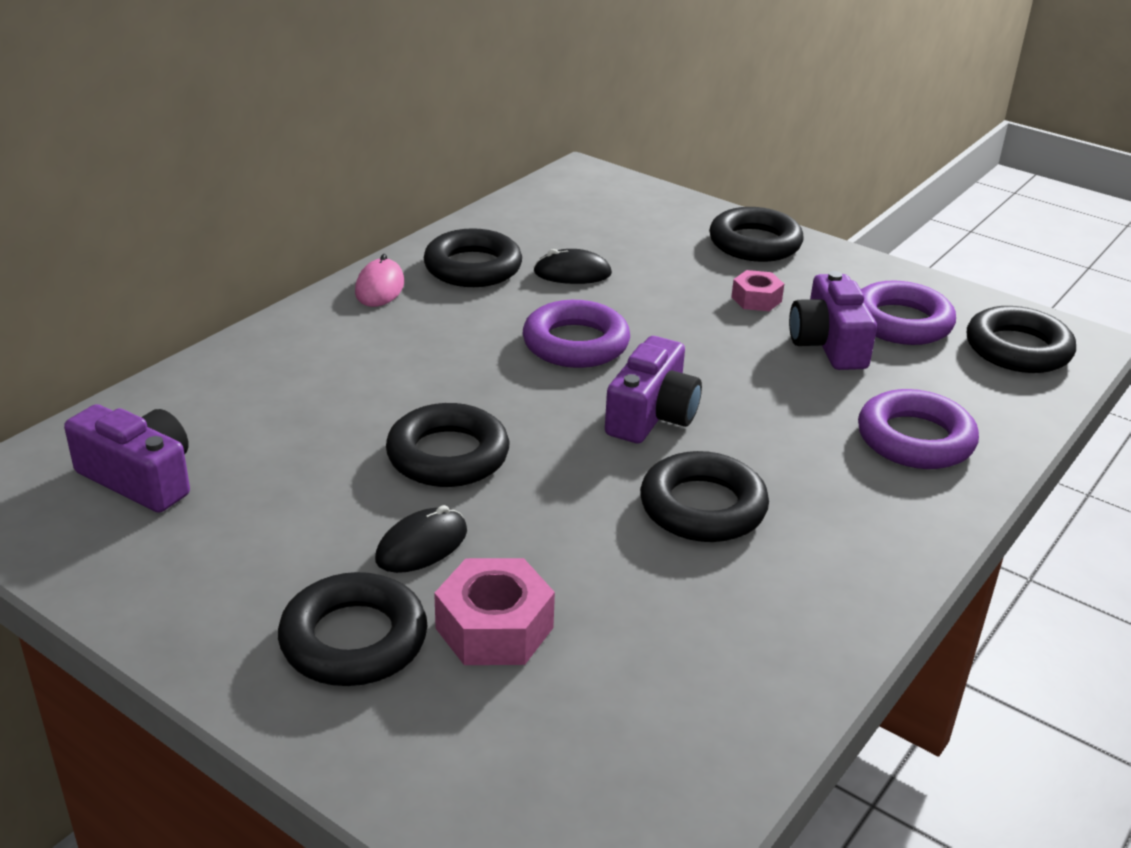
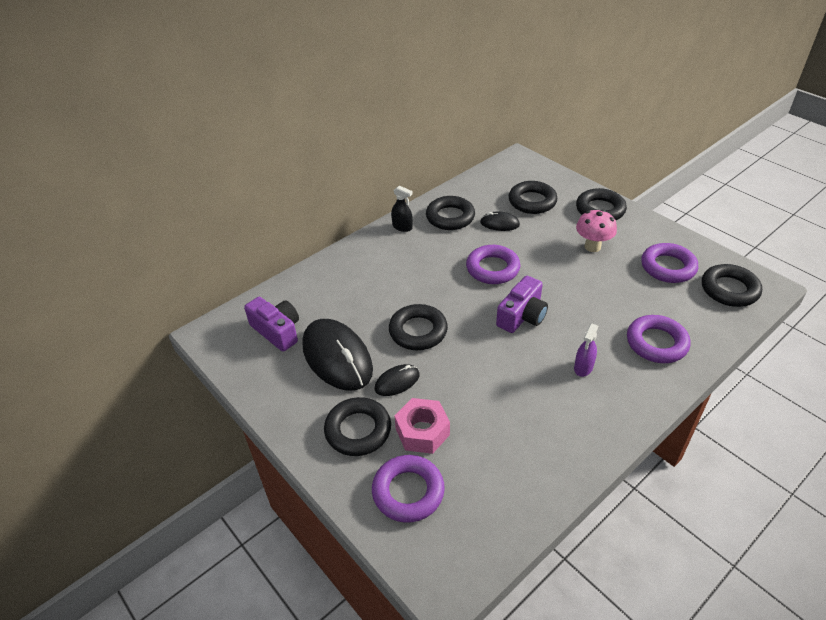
camera: 15 degrees right, 10 degrees up
pink mouse [355,254,404,307] -> black spray bottle [391,186,413,232]
black ring [640,451,769,542] -> black ring moved to [509,181,557,214]
pink nut [731,270,784,311] -> pink mushroom [576,209,617,252]
purple camera [789,271,877,370] -> none
none -> black mouse [302,319,373,391]
none -> purple ring [372,455,445,523]
none -> purple spray bottle [574,323,598,377]

